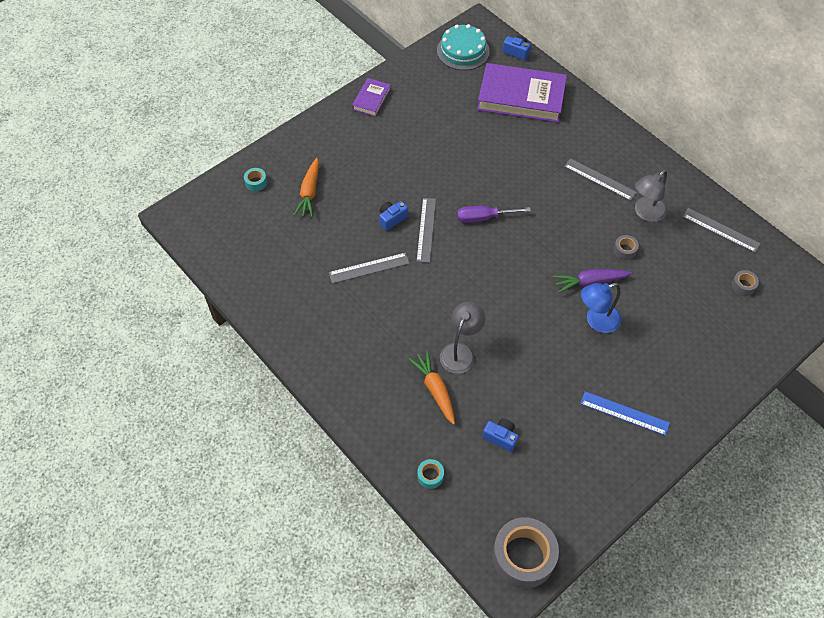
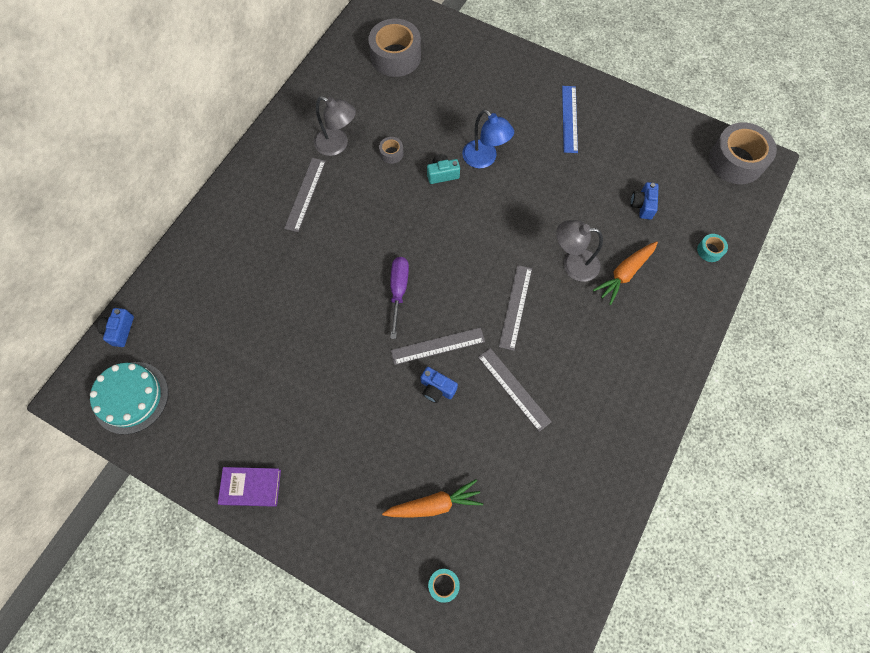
camera: 110 degrees left, 10 degrees up
purple screwdriver [457,206,531,223] -> purple screwdriver turned 150 degrees counterclockwise [390,257,409,339]
purple book [477,63,567,123] -> none
purple carrot [553,269,632,293] -> turquoise camera [427,154,460,184]
grey ruler [683,208,761,253] -> grey ruler moved to [499,265,532,351]
grey tape [731,270,759,296] -> grey tape [368,19,421,77], size x2.26

